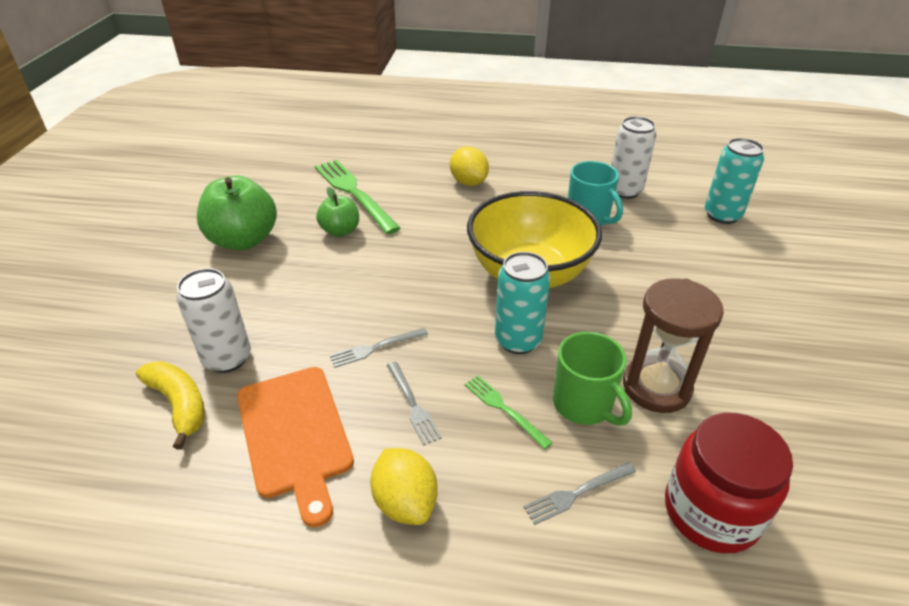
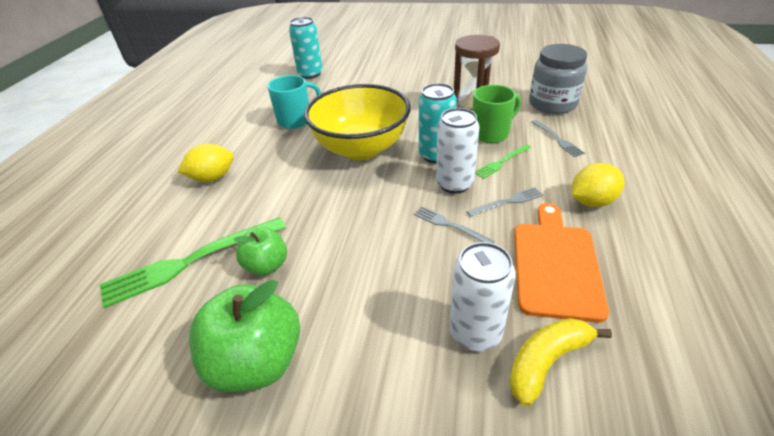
camera: 85 degrees left, 0 degrees up
orange cutting board [237,367,354,527] -> orange cutting board turned 60 degrees counterclockwise [514,203,609,323]
grey fork [329,328,428,368] -> grey fork turned 150 degrees clockwise [414,206,495,243]
white can [611,116,657,199] -> white can moved to [436,108,479,194]
red jar [665,412,793,553] -> grey jar [529,44,587,114]

